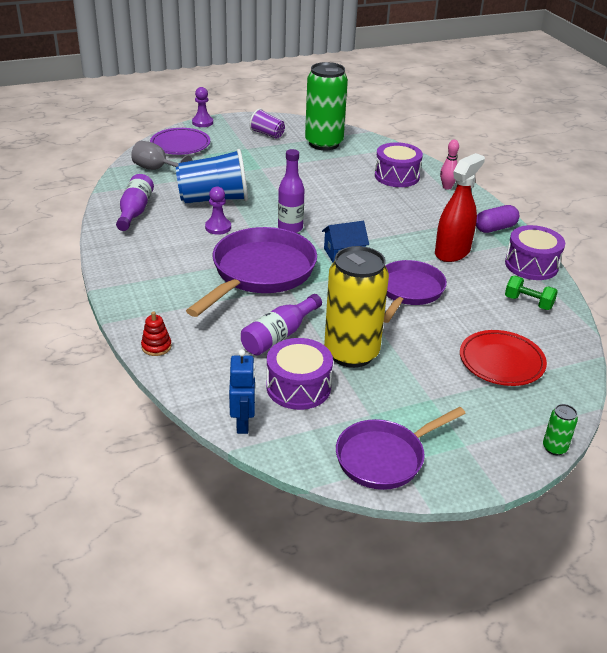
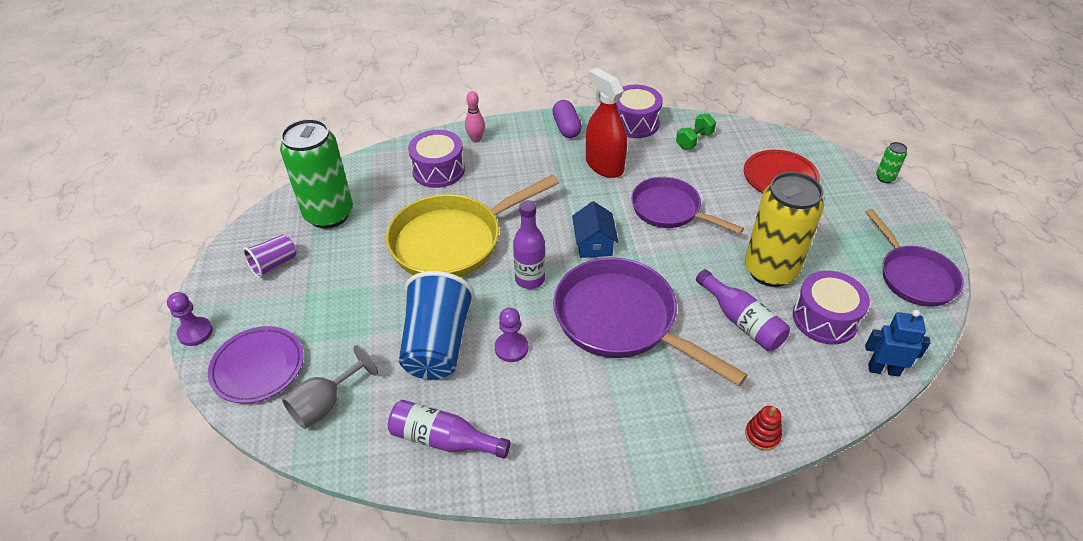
camera: 75 degrees left, 10 degrees up
none -> yellow pan [386,175,559,277]

